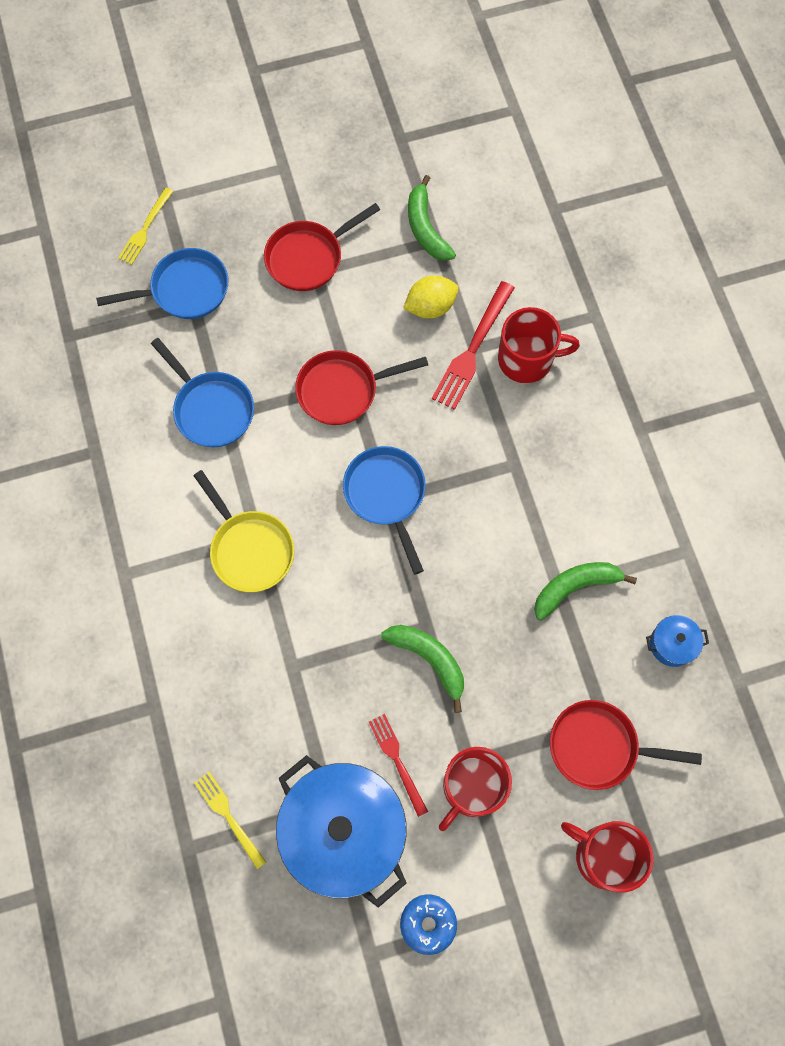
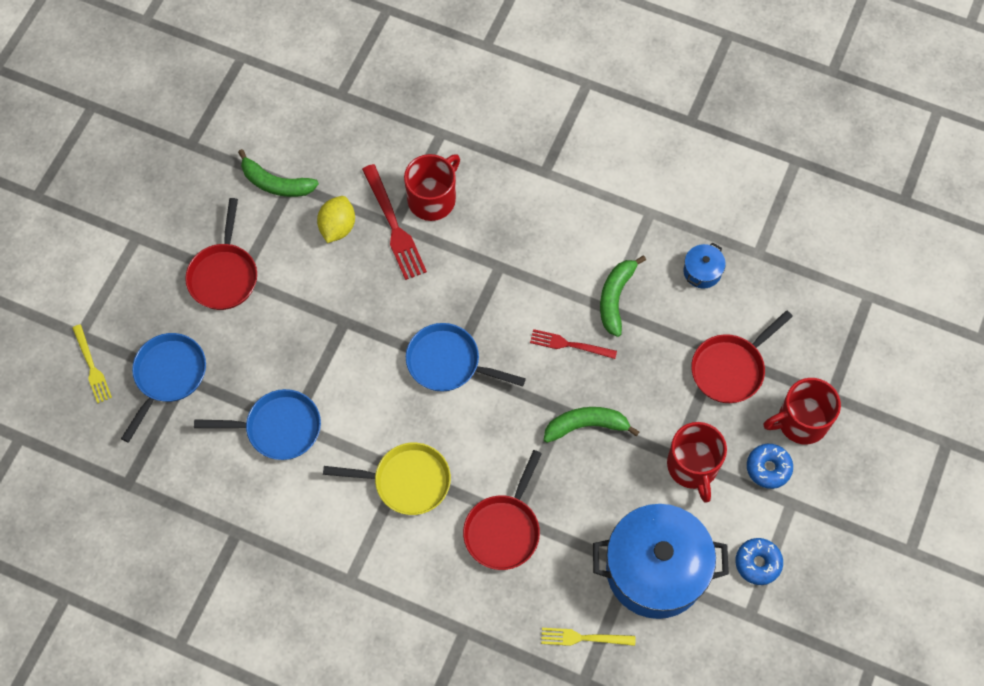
camera: 50 degrees left, 5 degrees down
red pan [295,350,428,425] -> red pan moved to [463,450,542,570]
red fork [369,714,428,817] -> red fork moved to [530,329,617,359]
none -> blue donut [747,444,793,489]

